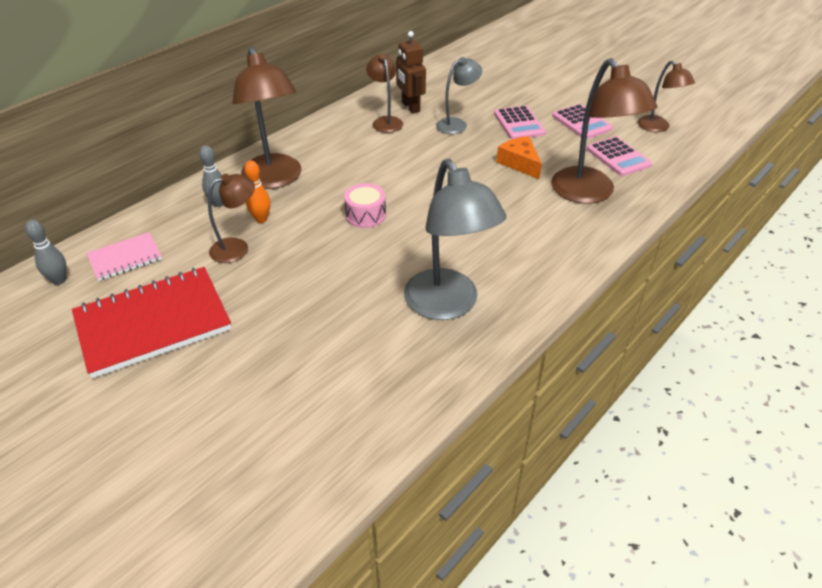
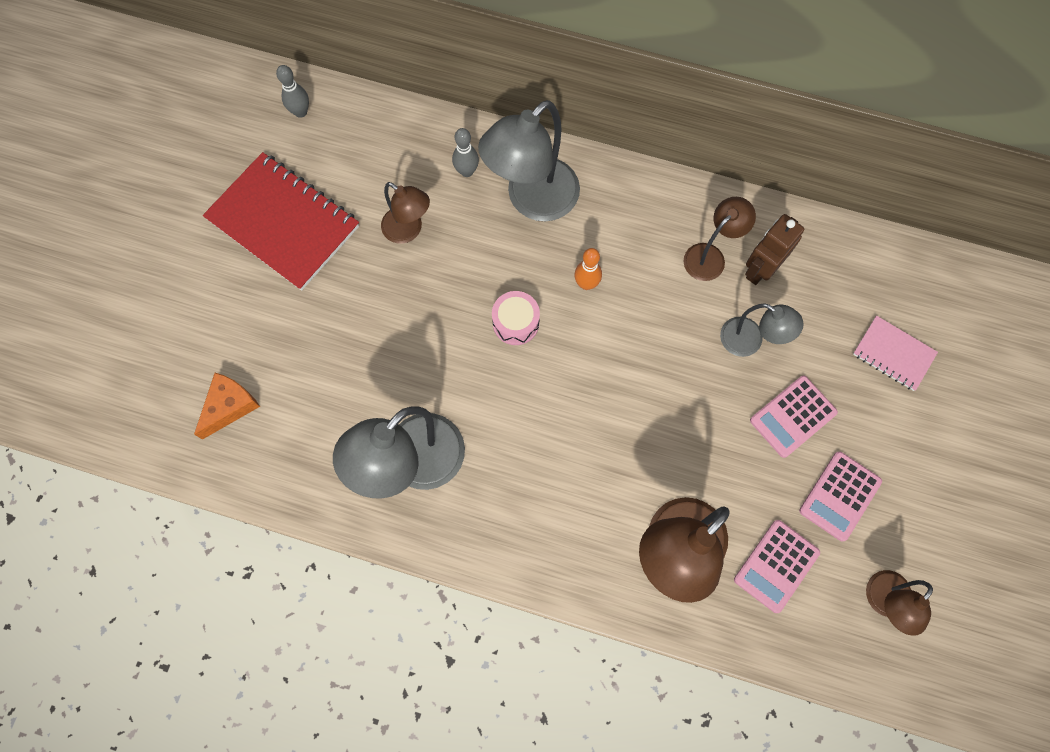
camera: 65 degrees right, 30 degrees up
pink notebook [86,232,162,281] -> pink notebook moved to [853,316,938,391]
brown lamp [232,46,302,189] -> grey lamp [478,100,580,222]
orange bowling pin [244,160,271,223] -> orange bowling pin moved to [574,248,602,290]
orange cheese [497,136,542,179] -> orange cheese moved to [194,373,260,440]

